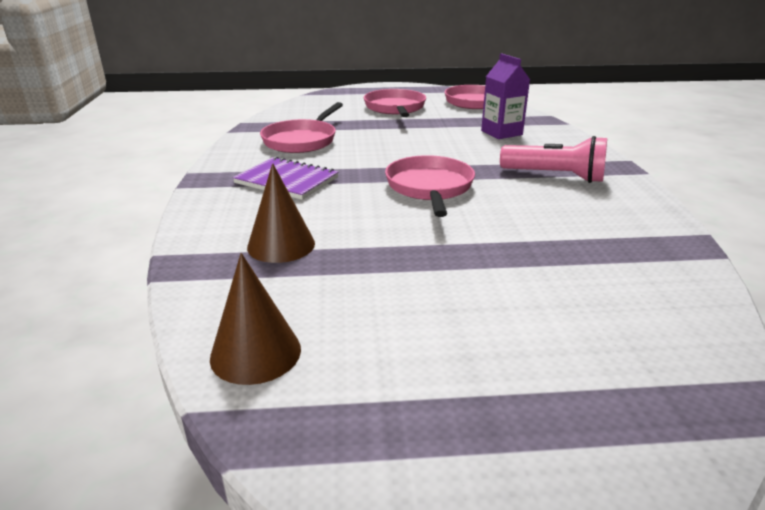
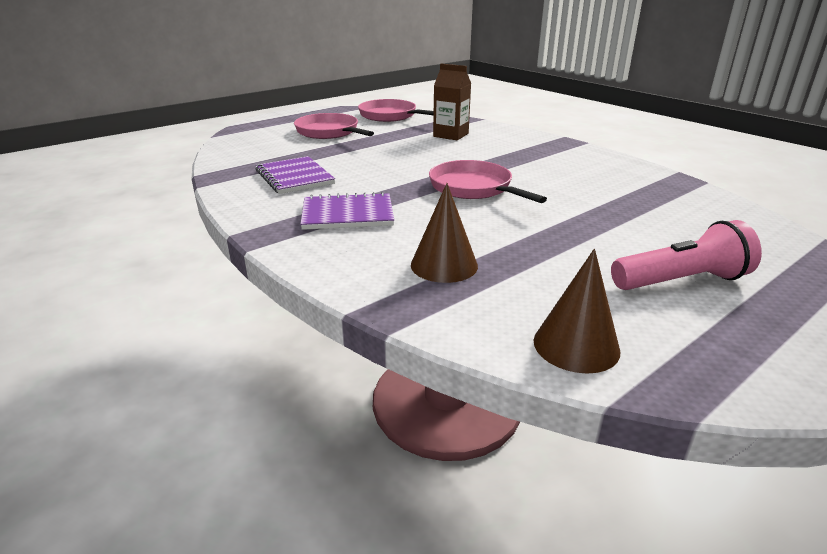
camera: 35 degrees left, 0 degrees up
pink pan [260,102,343,153] -> purple notebook [256,156,335,194]
purple carton [481,53,530,139] -> brown carton [433,64,471,140]
pink flashlight [500,136,607,183] -> pink flashlight moved to [611,220,762,290]

